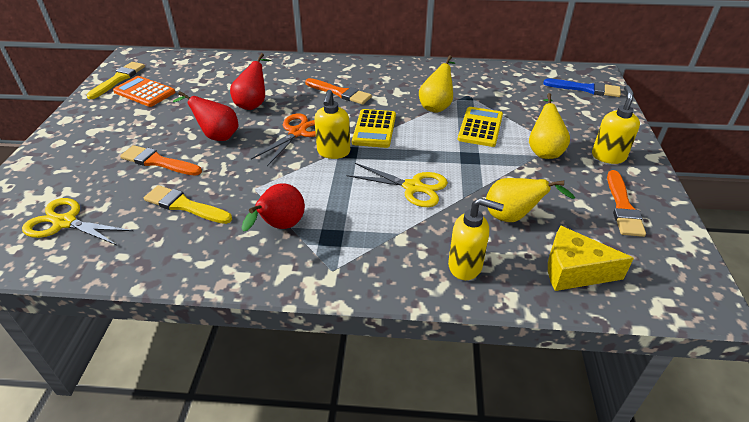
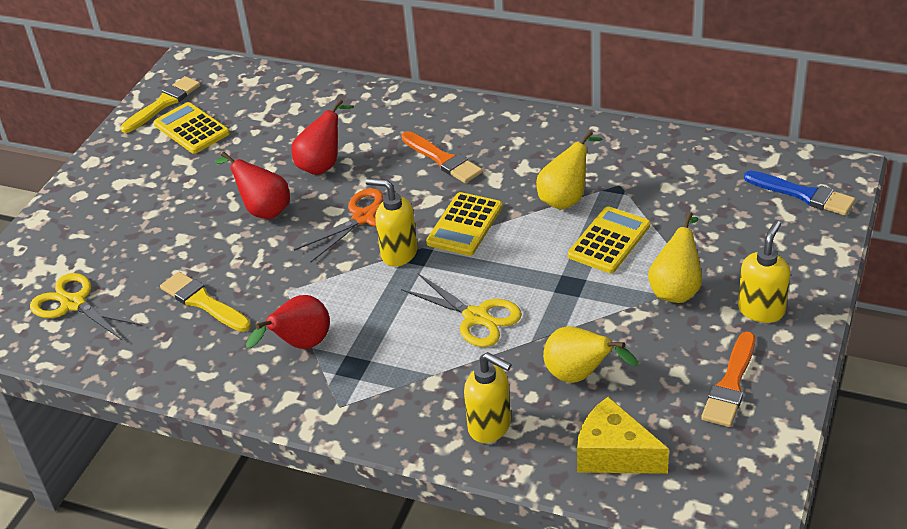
camera: 20 degrees right, 0 degrees up
orange calculator [113,76,176,107] -> yellow calculator [153,102,230,154]
orange brush [120,145,202,176] -> none
yellow soap dispenser [314,90,350,159] -> yellow soap dispenser turned 90 degrees clockwise [366,178,418,267]

